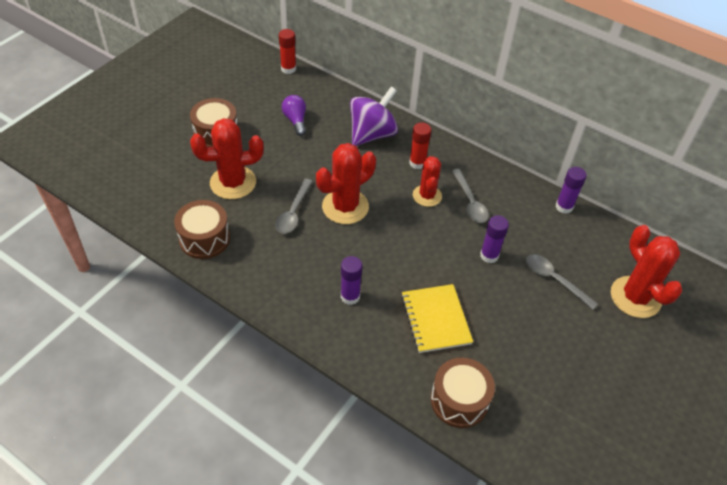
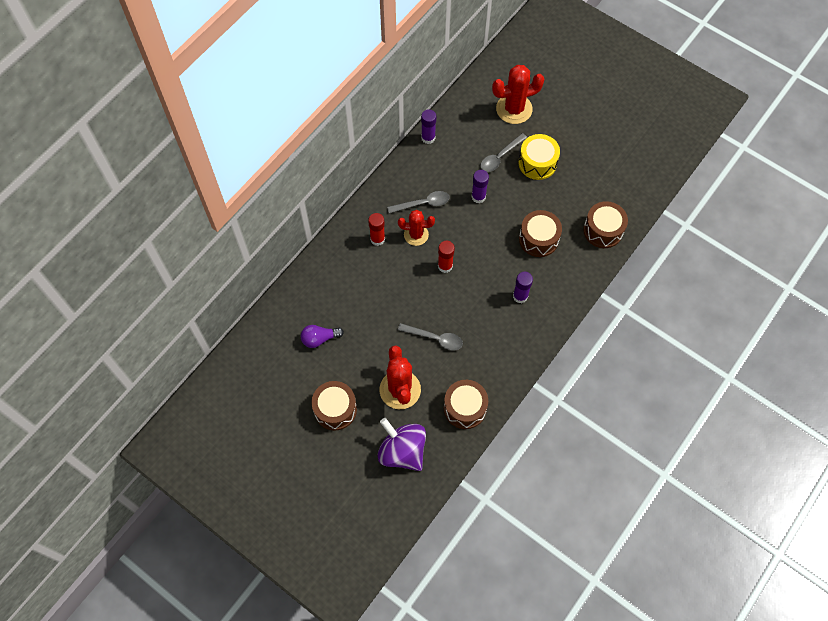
camera: 85 degrees left, 15 degrees up
red glue stick [279,29,296,74] -> red glue stick moved to [438,241,455,273]
red cactus [316,143,376,224] -> none
purple spinning top [350,87,398,146] -> purple spinning top moved to [377,418,426,471]
yellow notebook [401,284,473,353] -> brown drum [519,210,562,257]
none -> yellow drum [519,134,560,180]

